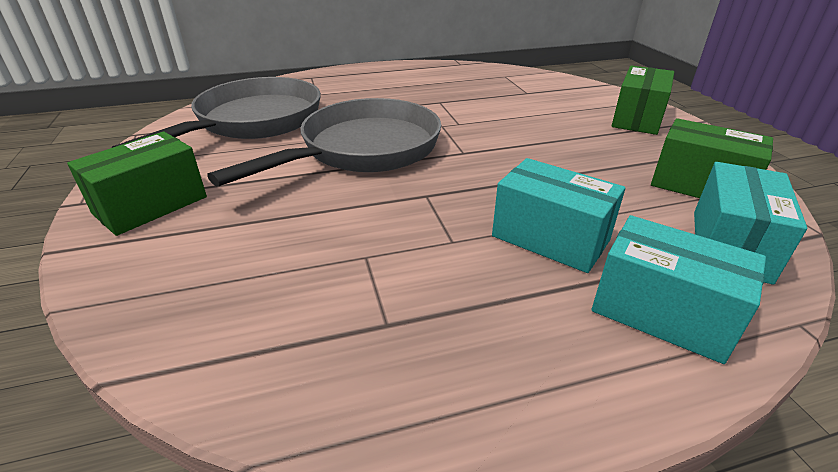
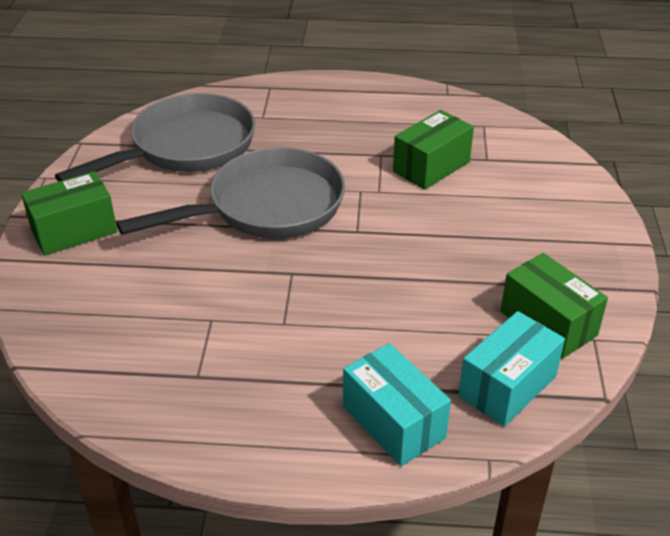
camera: 20 degrees right, 5 degrees up
turquoise box [492,158,625,273] -> none
green box [612,65,674,135] -> green box moved to [393,110,474,190]

